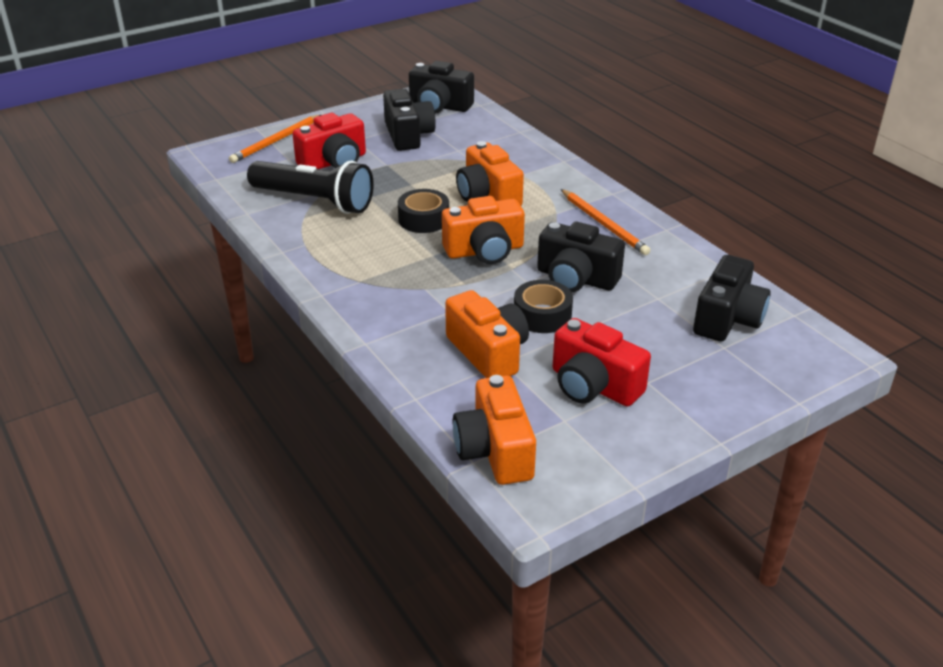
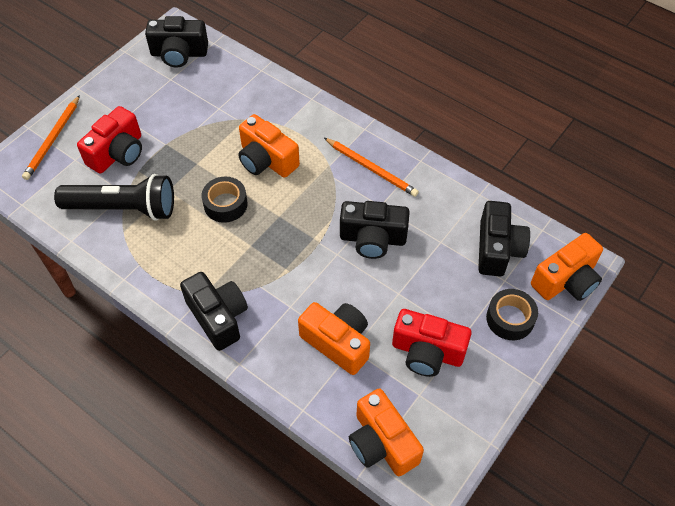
camera: 20 degrees left, 20 degrees up
black camera [383,89,436,151] -> black camera moved to [180,272,248,351]
orange camera [442,196,525,264] -> orange camera moved to [531,233,603,301]
black tape [514,280,573,333] -> black tape moved to [486,289,538,340]

